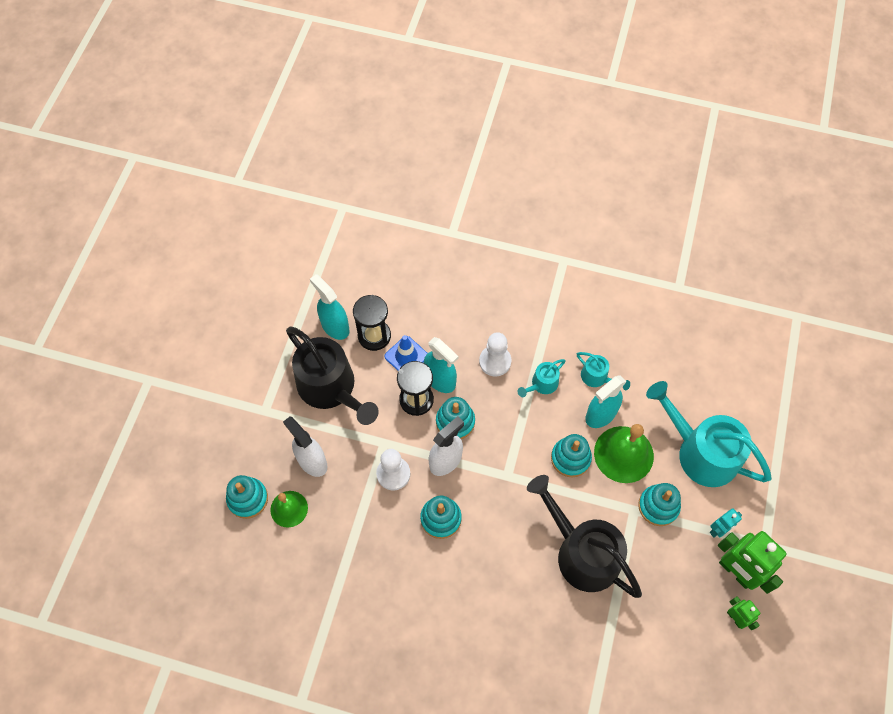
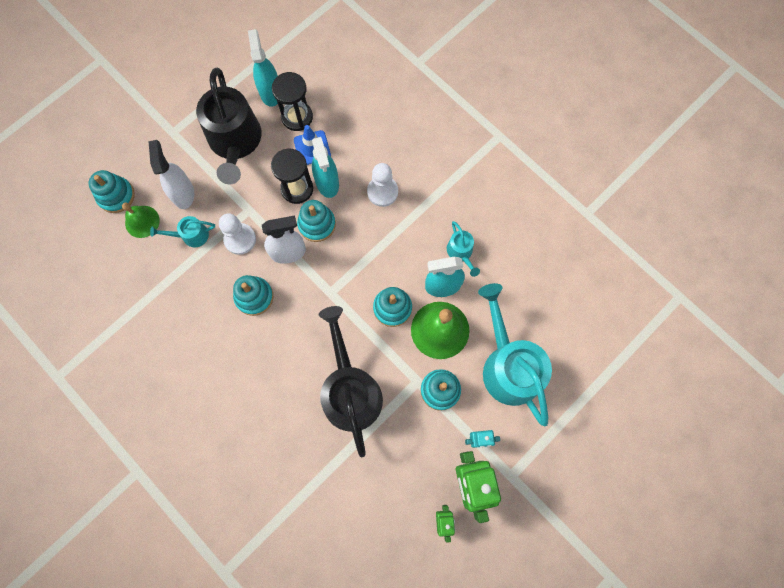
camera: 30 degrees right, 10 degrees up
turquoise watering can [518,359,566,397] -> turquoise watering can moved to [150,216,215,248]

